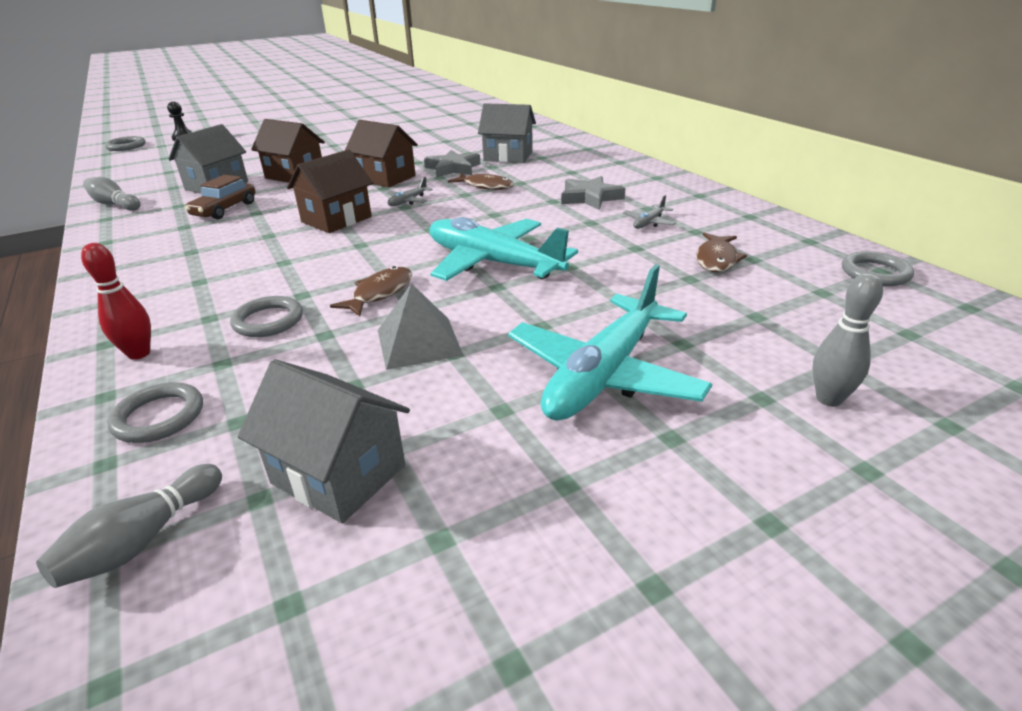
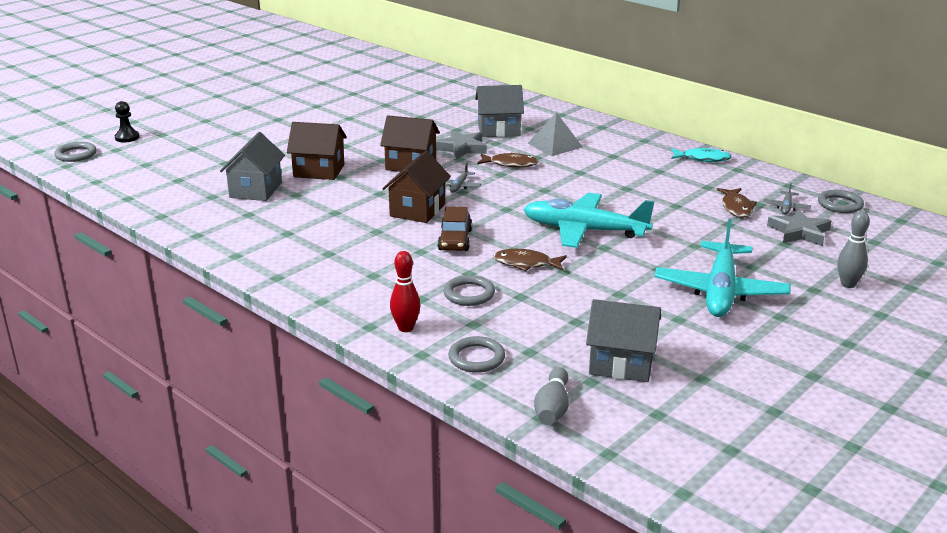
camera: 20 degrees left, 5 degrees down
grey bowling pin [83,177,141,211] -> none
brown car [185,175,256,219] -> brown car moved to [438,206,472,251]
brown fish [330,266,412,316] -> brown fish turned 90 degrees counterclockwise [493,249,567,271]
grey pyramid [378,284,463,370] -> grey pyramid moved to [527,112,583,156]
grey star [561,176,625,210] -> grey star moved to [767,209,831,246]
grey plane [623,195,676,229] -> grey plane moved to [763,183,811,214]
none -> turquoise fish [671,147,732,162]

